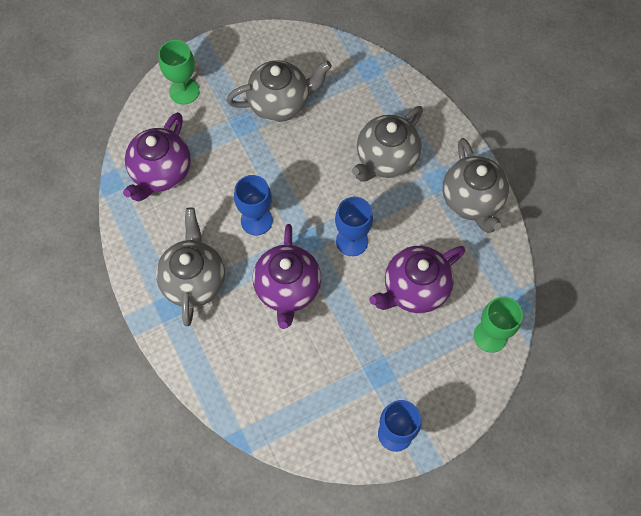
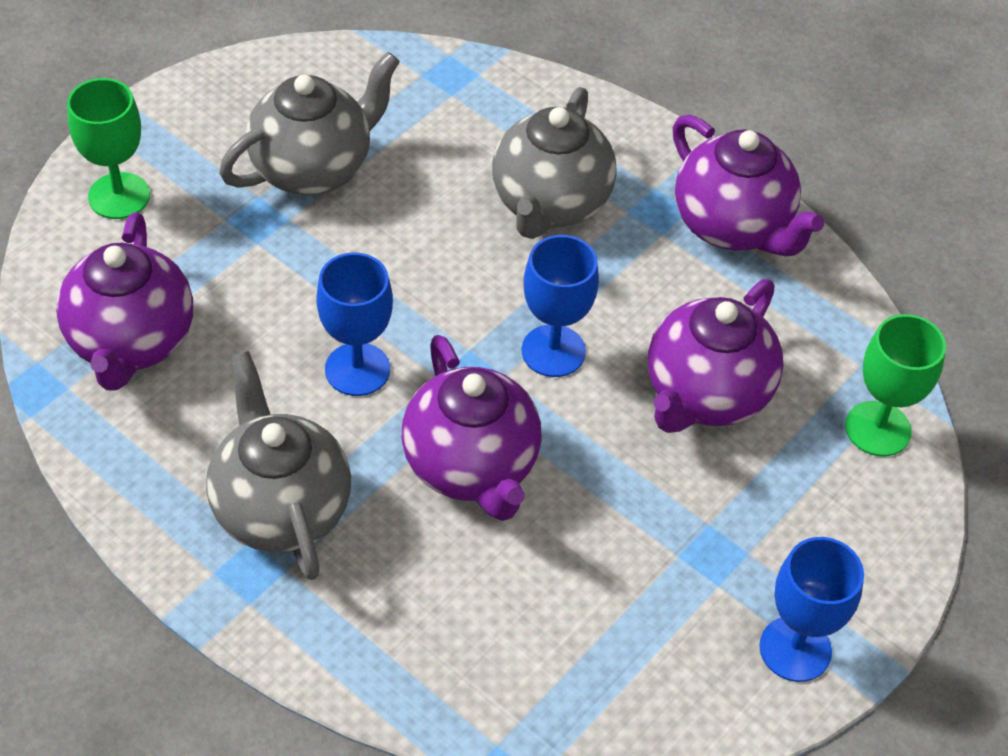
camera: 25 degrees left, 15 degrees down
grey teapot [442,138,509,233] -> purple teapot [673,115,824,257]

